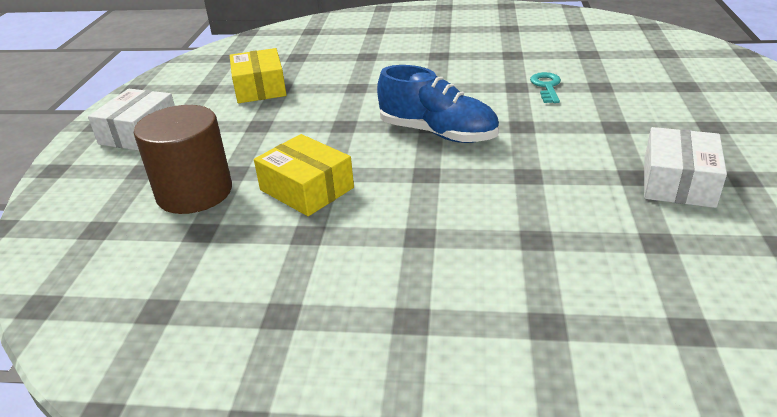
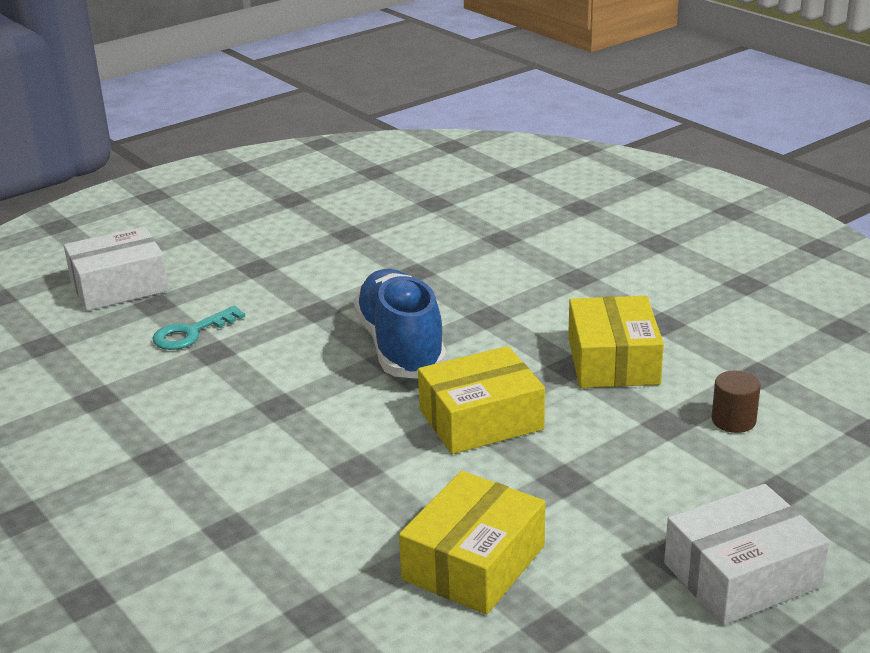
camera: 135 degrees left, 5 degrees down
brown cylinder [134,105,232,214] -> brown cylinder [712,370,761,433], size x0.42
white box [644,127,727,208] -> white box moved to [64,226,169,311]
none -> yellow box [418,346,545,454]

